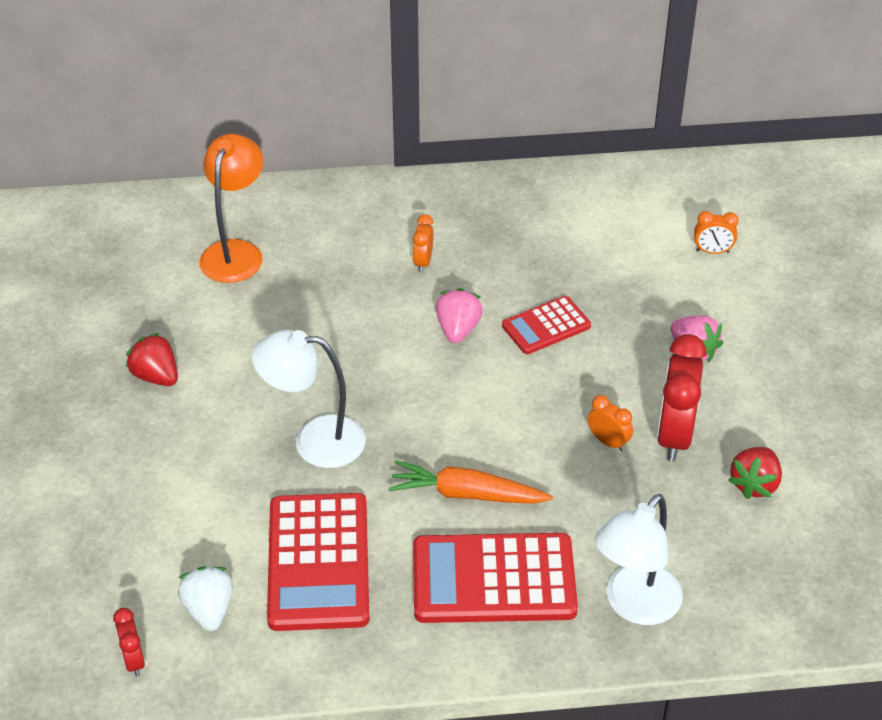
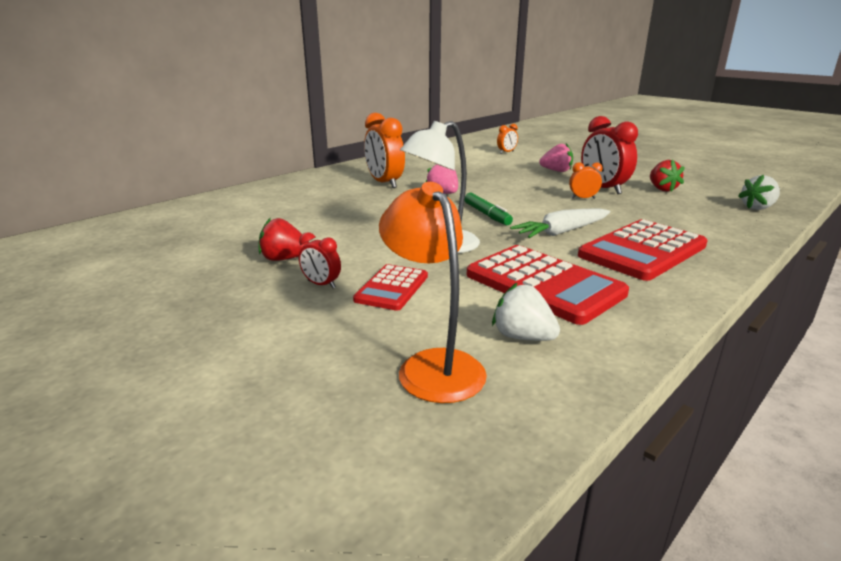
camera: 40 degrees left, 20 degrees down
red clock [113,608,145,677] -> red clock moved to [299,232,341,288]
orange lamp [199,134,263,283] -> orange lamp moved to [379,182,487,403]
orange carrot [389,460,553,504] -> white carrot [510,209,610,238]
orange clock [413,214,434,273] -> orange clock [364,113,405,188], size x1.99
red calculator [502,296,591,354] -> red calculator moved to [353,264,428,311]
white lamp [595,494,683,625] -> none
none -> green marker [465,193,513,225]
none -> white strawberry [738,175,780,210]

